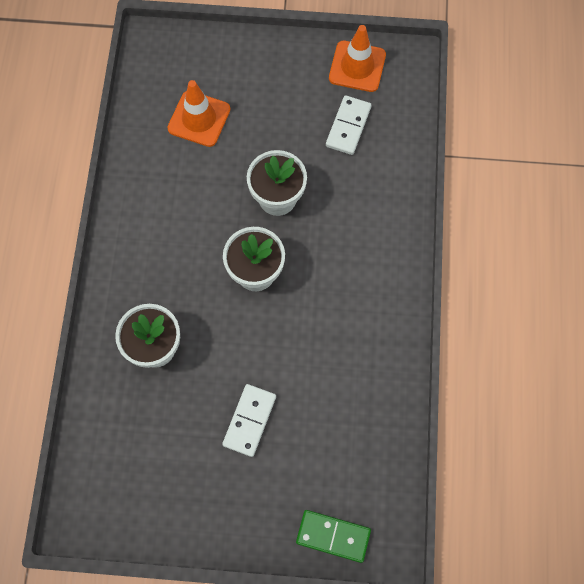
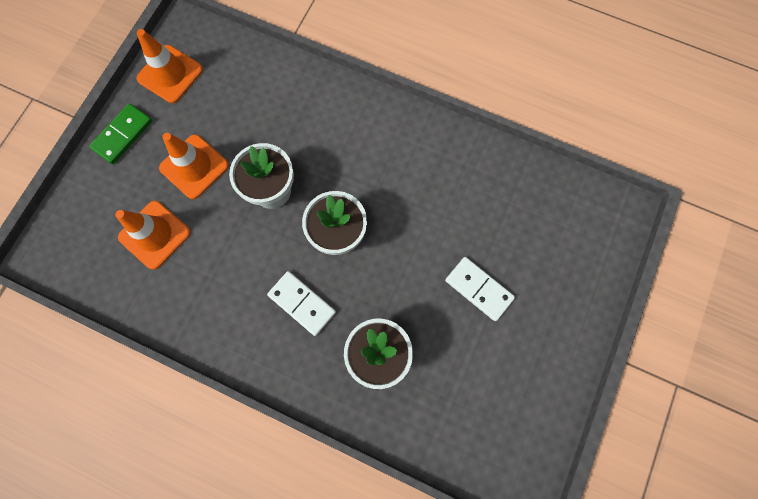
camera: 70 degrees left, 5 degrees up
green domino [296,510,371,563] -> green domino moved to [89,103,152,164]
white domino [326,95,372,155] -> white domino moved to [267,271,336,336]
none -> orange traffic cone [159,133,229,199]

